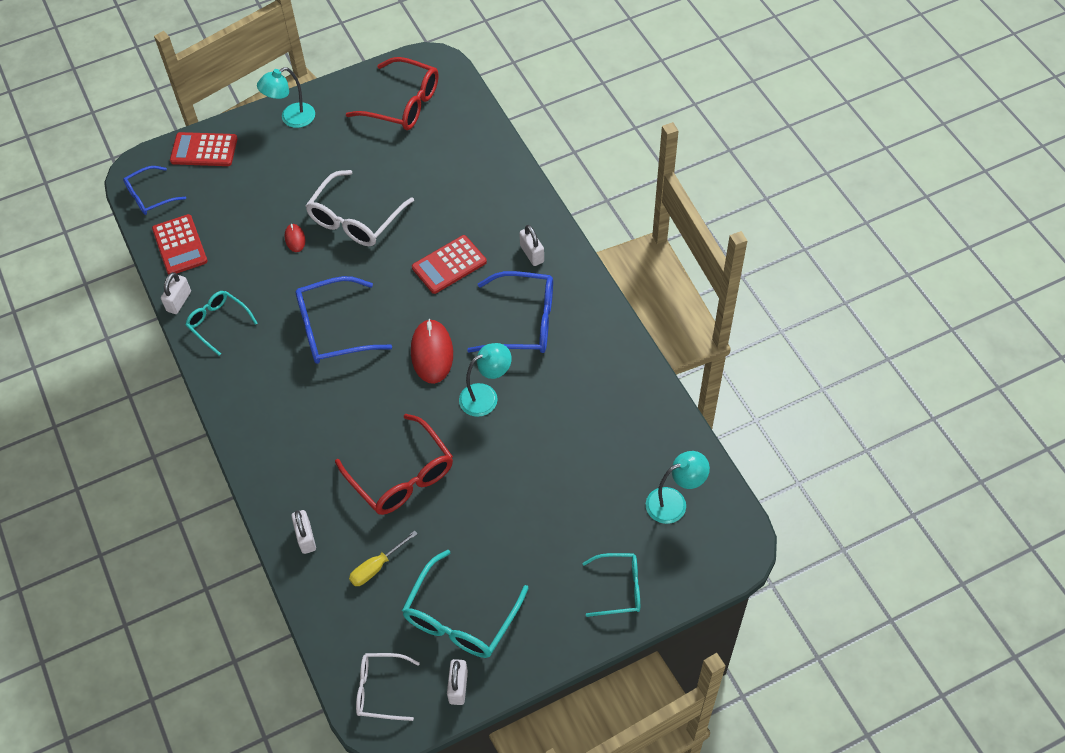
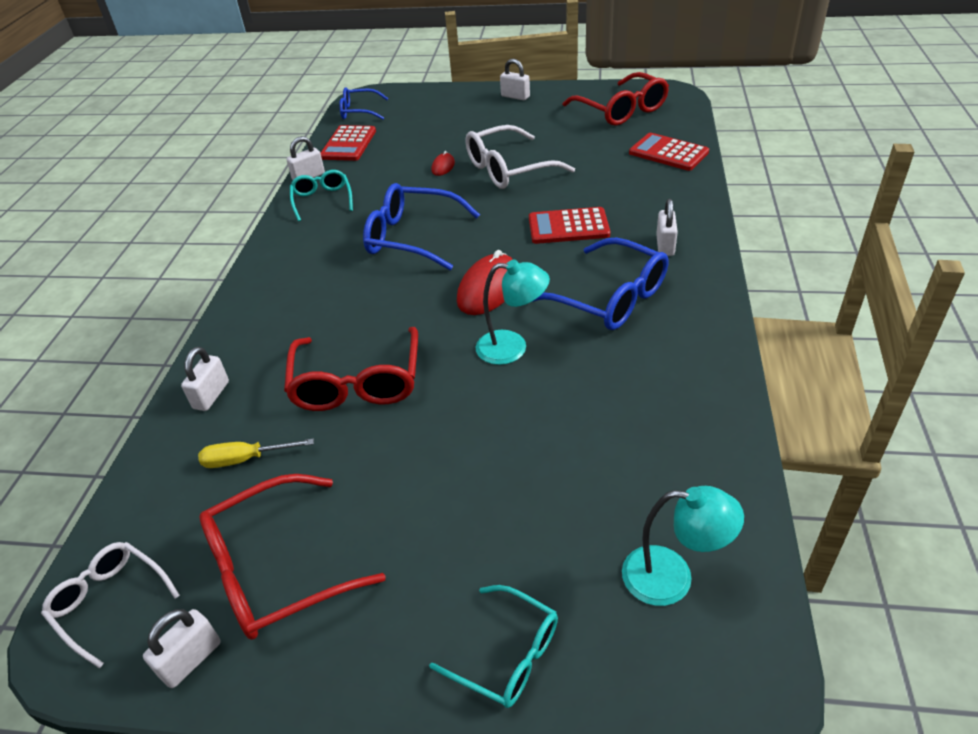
camera: 35 degrees right, 15 degrees down
red calculator [170,132,237,166] -> red calculator moved to [629,133,709,171]
turquoise lamp [257,67,315,128] -> white padlock [500,59,530,100]
turquoise glasses [402,549,529,658] -> red glasses [199,474,386,640]

